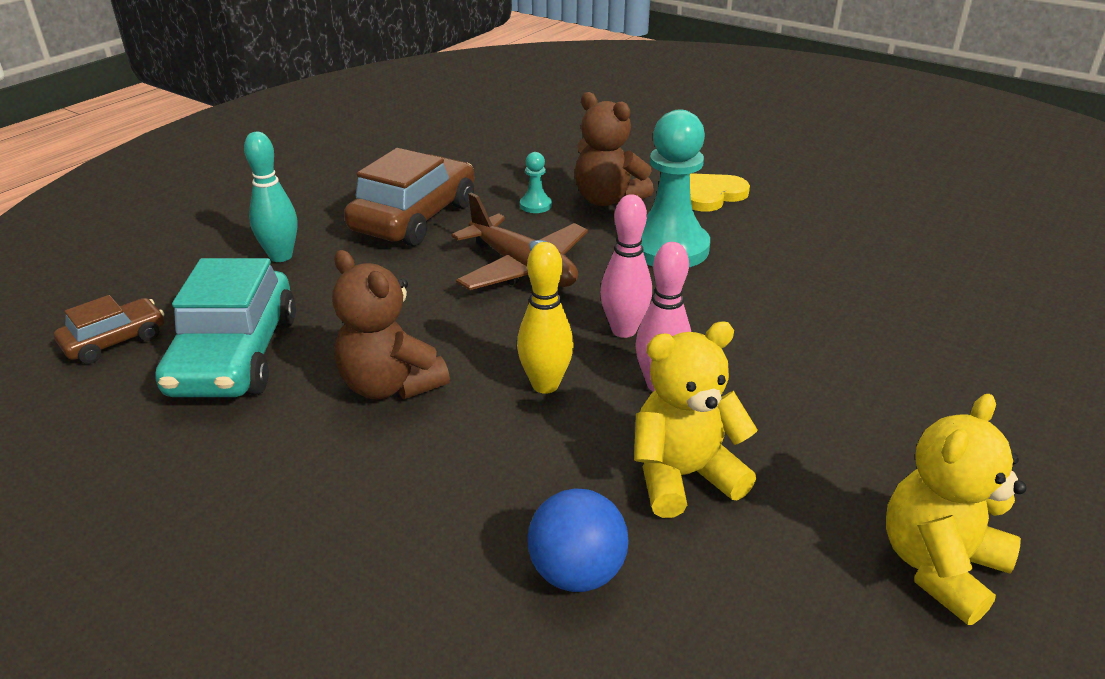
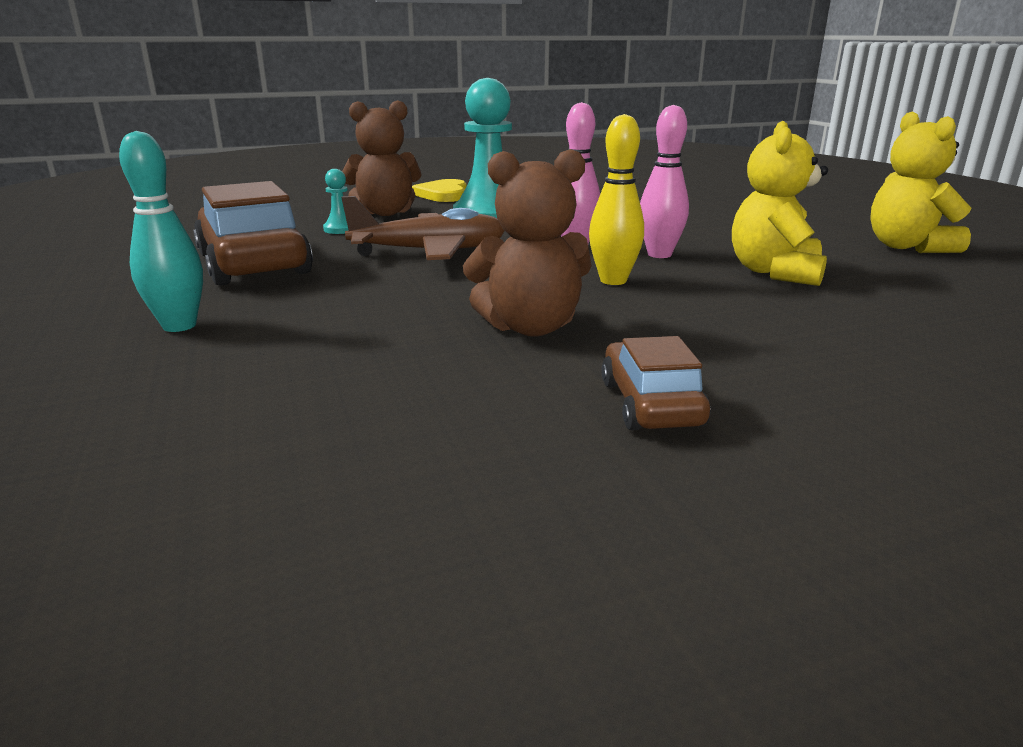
camera: 55 degrees left, 10 degrees down
brown car [54,295,164,364] -> brown car moved to [601,336,710,430]
turquoise car [156,258,296,397] -> none
blue ball [527,488,628,592] -> none

